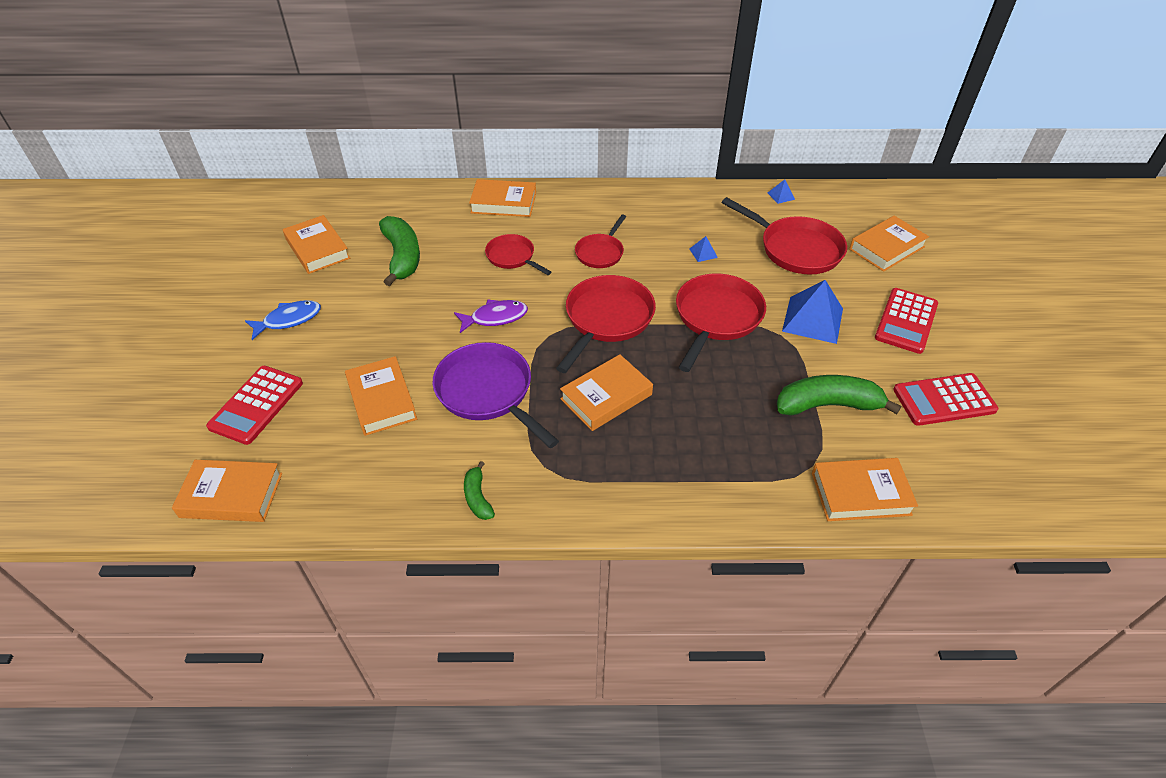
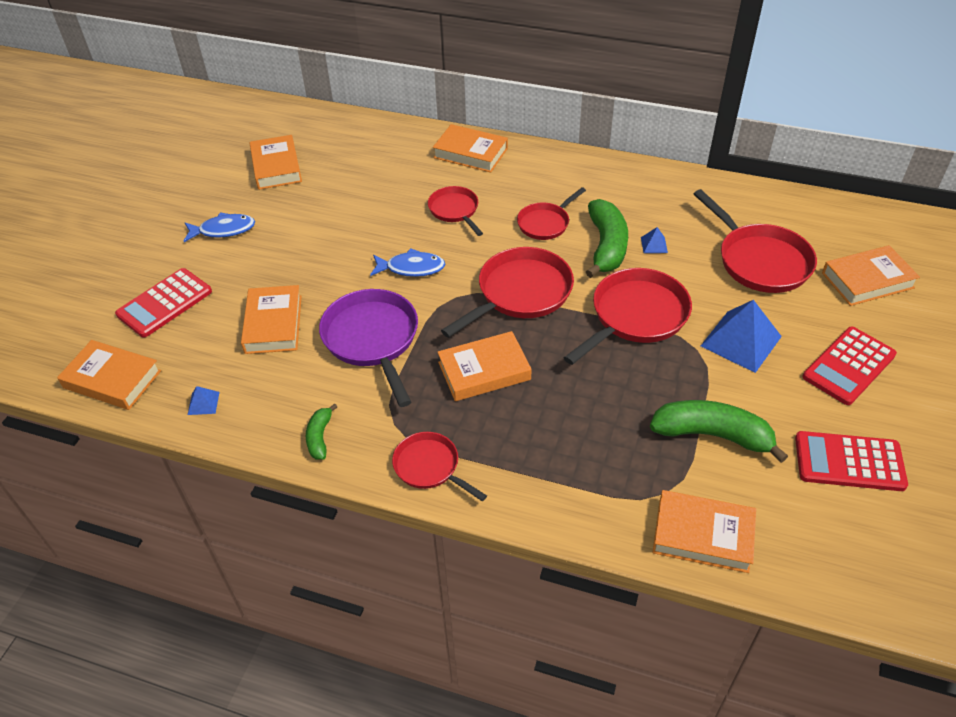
camera: 20 degrees right, 0 degrees up
green banana [379,216,420,286] -> green banana moved to [586,199,628,278]
purple fish [454,299,528,333] -> blue fish [370,248,445,277]
blue pyramid [768,179,795,204] -> blue pyramid moved to [188,386,219,415]
none -> red pan [392,432,487,501]

